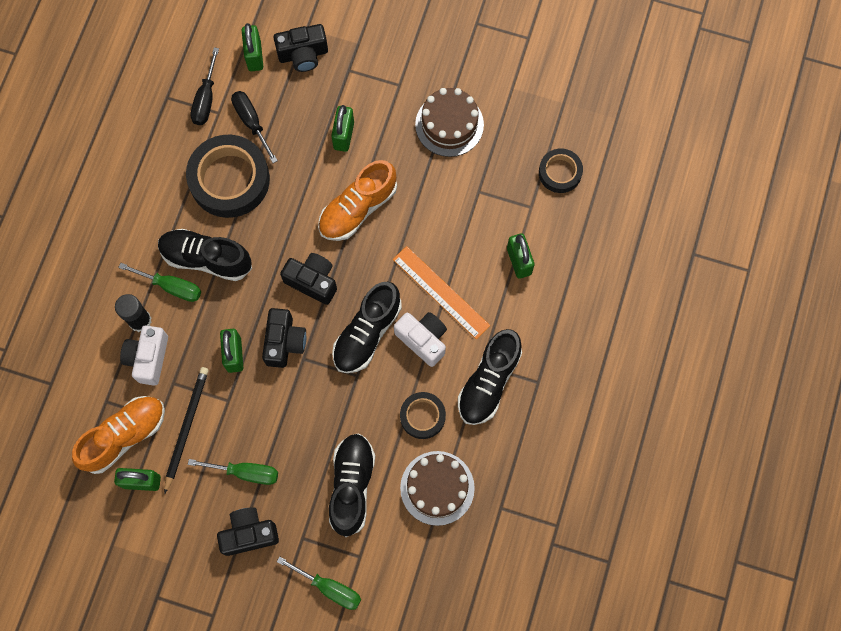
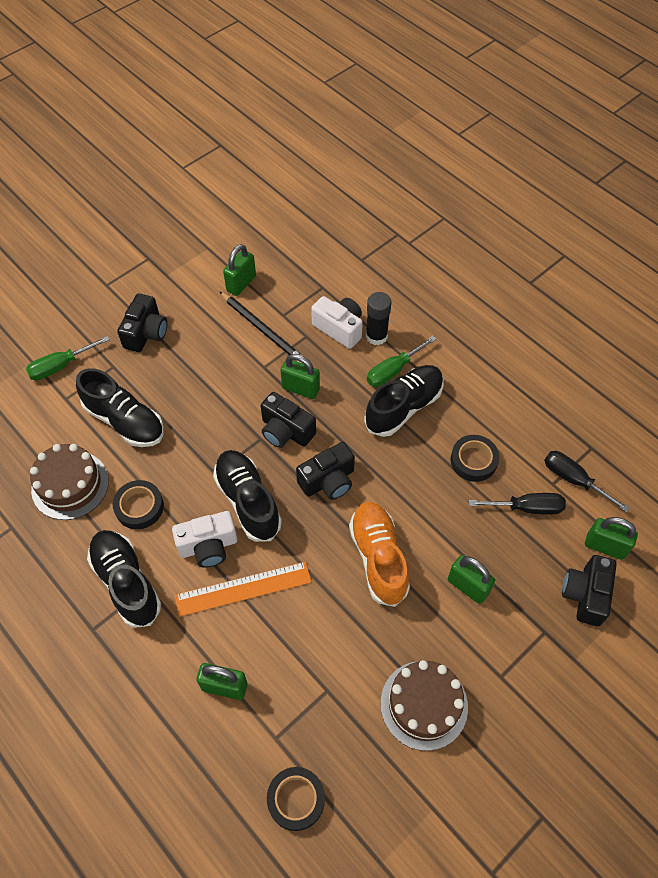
camera: 120 degrees right, 15 degrees down
orange shoe [72,396,165,474] -> none
black tape [186,135,270,218] -> black tape [451,435,499,482], size x0.54
green screwdriver [188,459,278,485] -> none

